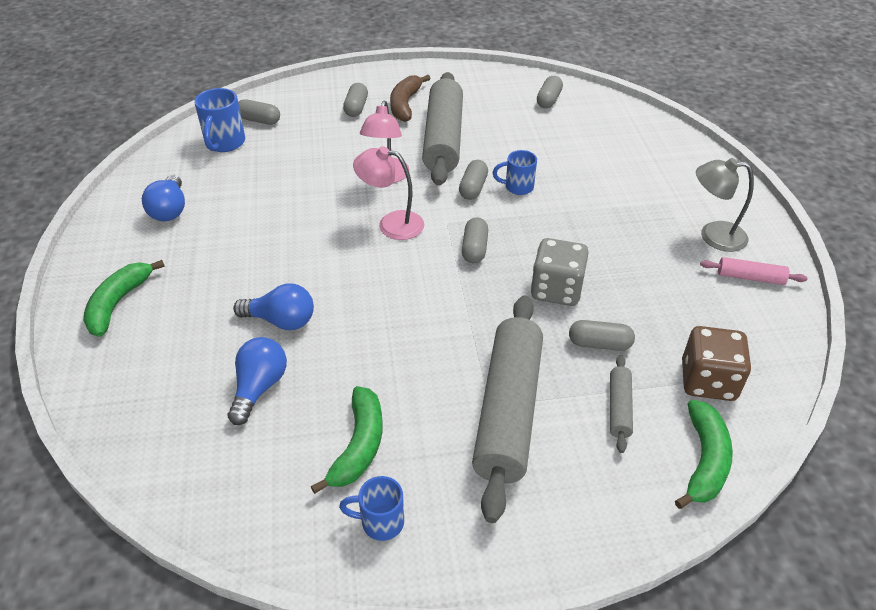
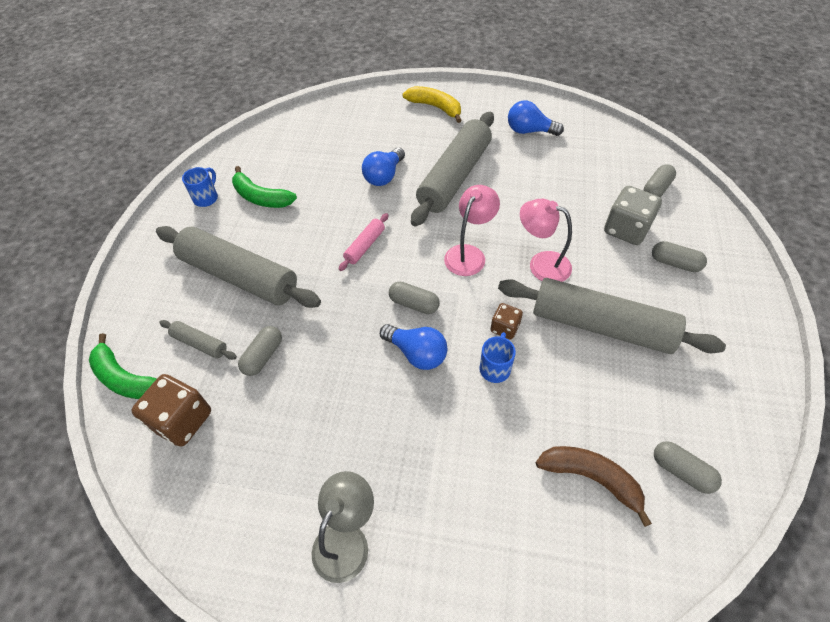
camera: 110 degrees right, 10 degrees up
green banana [83,260,165,337] -> yellow banana [402,86,462,123]
blue mug [194,88,245,152] -> none
blue light bulb [228,337,287,425] -> blue light bulb moved to [380,324,447,370]
brown banana [390,75,431,122] -> brown banana moved to [536,446,652,527]
grey capsule [459,160,488,200] -> brown dice [490,303,523,340]
grey dice [531,238,589,306] -> grey dice moved to [604,186,662,245]
pink rolling pin [700,257,808,285] -> pink rolling pin moved to [339,213,388,271]
none -> grey rolling pin [411,112,494,226]

